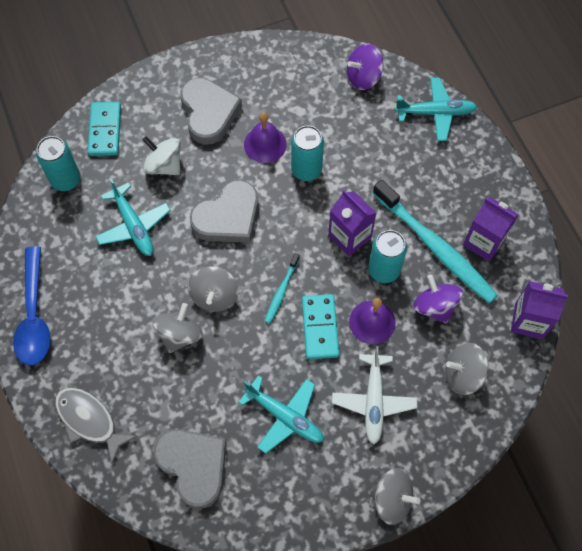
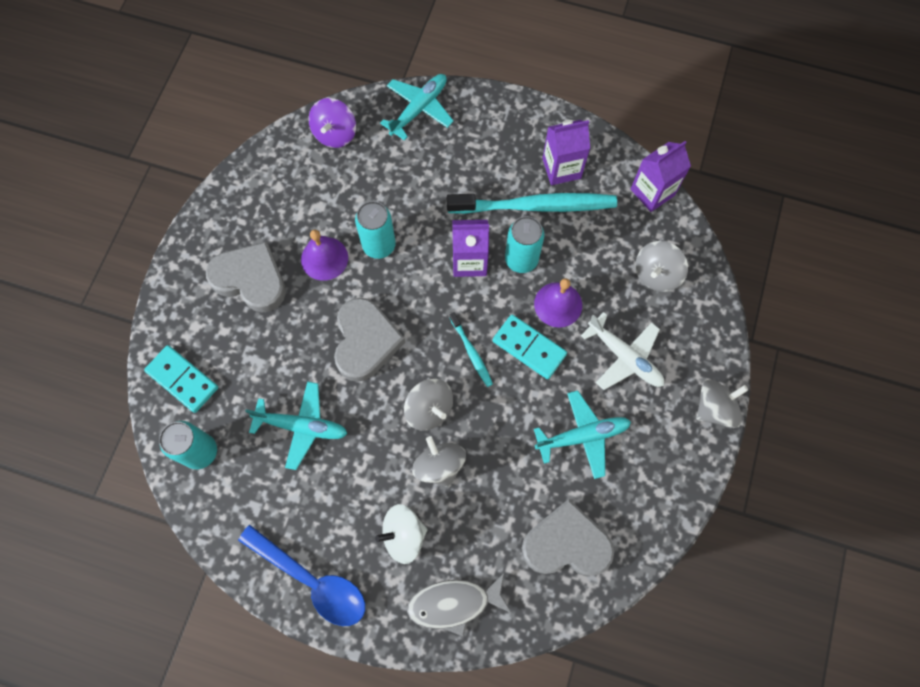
camera: 50 degrees left, 5 degrees up
white spinning top [143,136,181,175] -> white spinning top moved to [375,504,427,564]
purple spinning top [414,275,463,324] -> none

